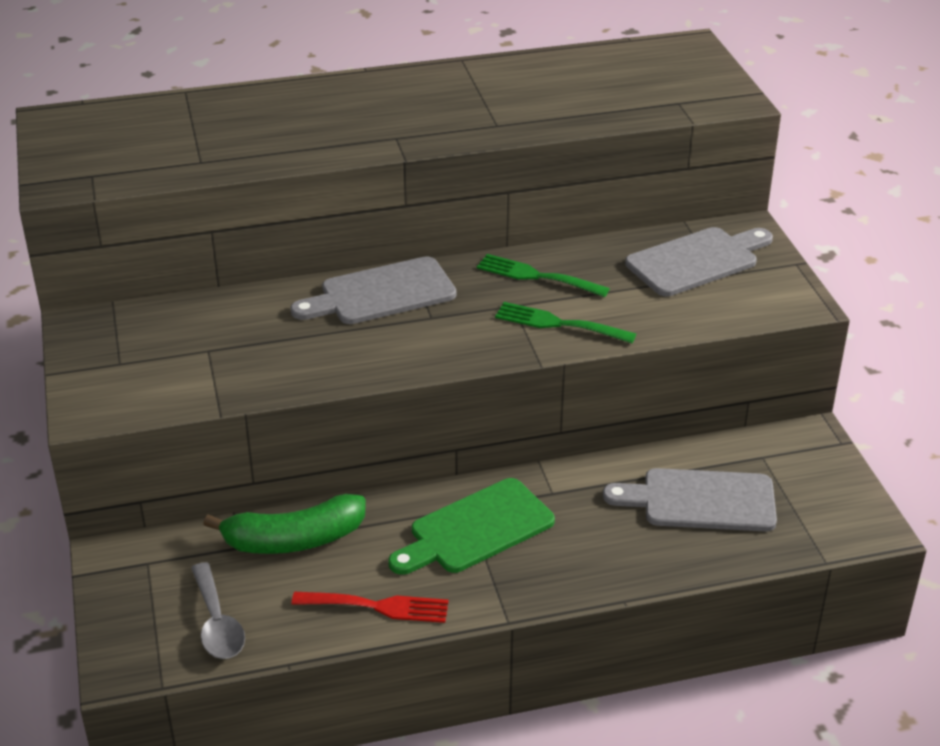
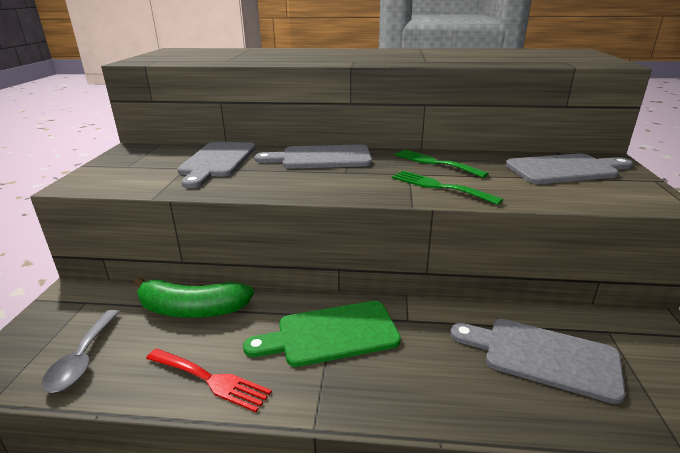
camera: 20 degrees right, 10 degrees down
none -> grey cutting board [177,141,256,188]

